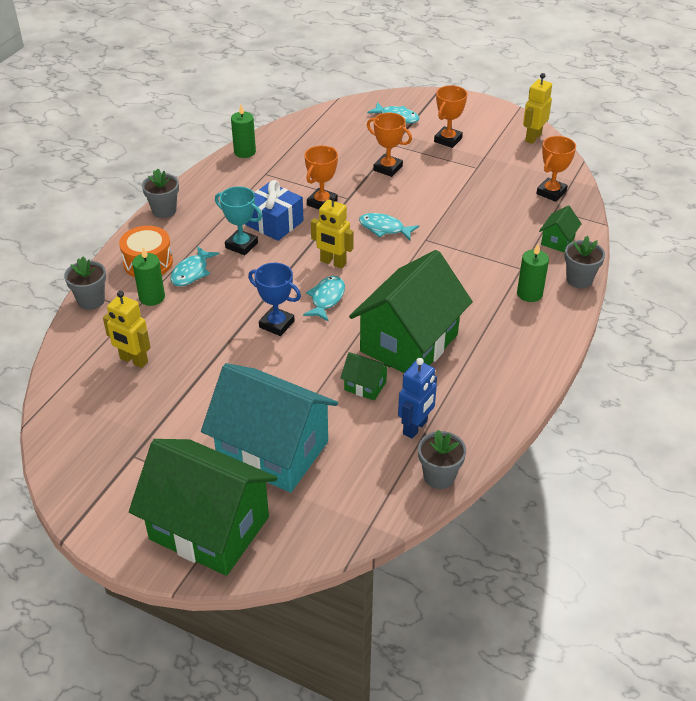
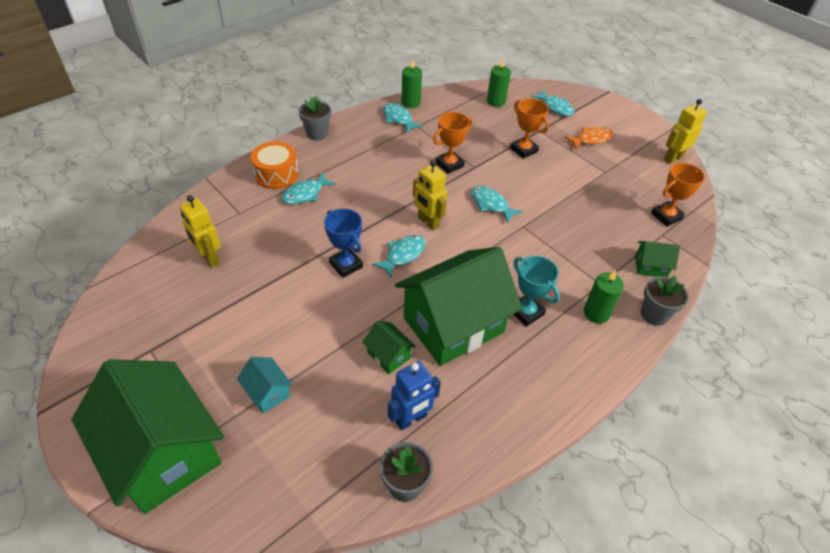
camera: 20 degrees right, 5 degrees up
grey flower pot [64,257,106,310] -> none
green candle [132,247,165,306] -> green candle moved to [487,59,511,107]
turquoise house [201,363,338,493] -> turquoise house [237,357,293,413], size x0.41
turquoise trophy [215,186,262,255] -> turquoise trophy moved to [513,256,560,327]
blue gift [245,180,304,241] -> none
orange trophy [434,85,467,148] -> orange fish [564,127,613,149]
green house [539,205,582,252] -> green house turned 45 degrees clockwise [635,241,680,277]
none -> turquoise fish [383,103,423,133]

